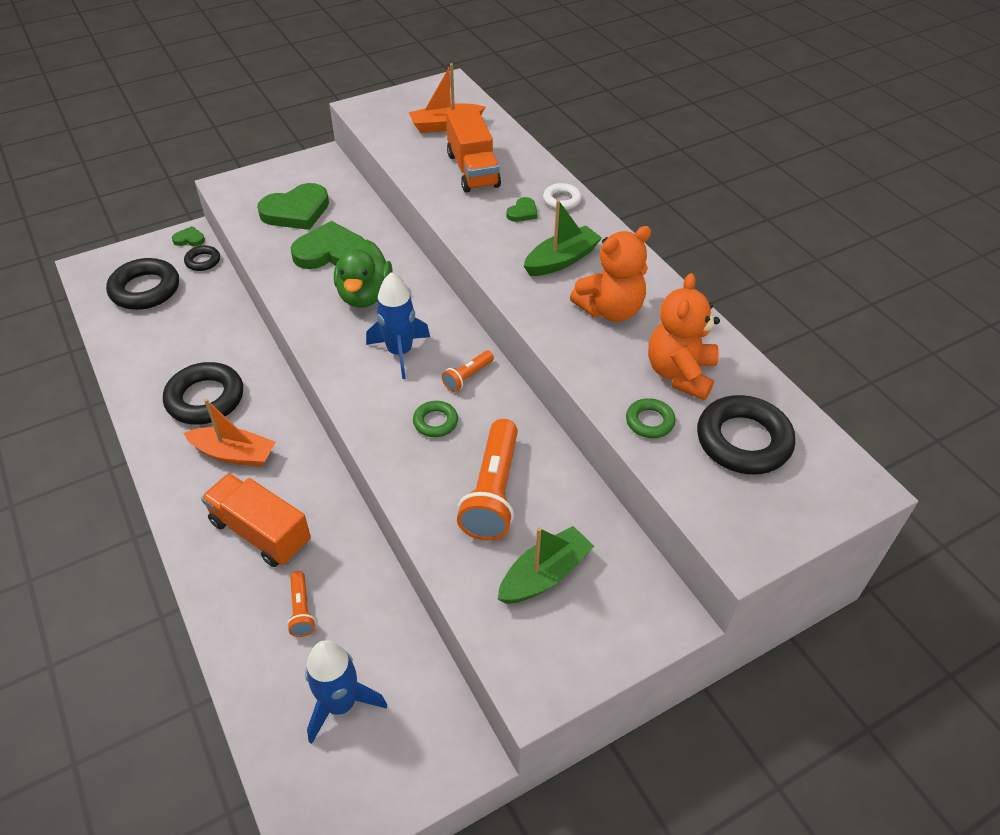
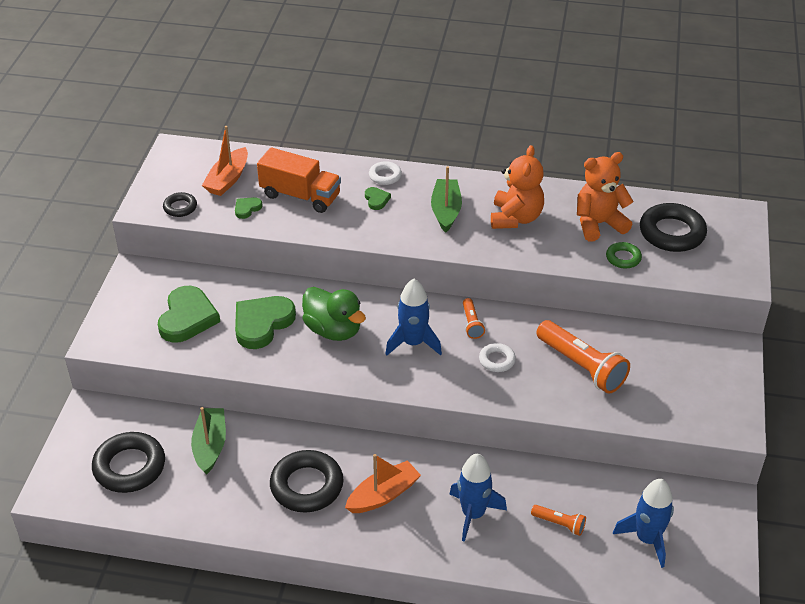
camera: 50 degrees left, 5 degrees down
green heart [172,226,205,246] -> green heart moved to [235,197,263,219]
black ring [184,245,220,271] -> black ring moved to [163,192,197,217]
orange truck [201,473,311,567] -> blue rocket [450,454,507,542]
green ring [413,401,458,437] -> white ring [479,343,516,372]
green boat [498,526,594,604] -> green boat moved to [191,407,226,475]
orange teddy bear [648,273,720,400] -> orange teddy bear turned 105 degrees clockwise [577,152,634,241]

